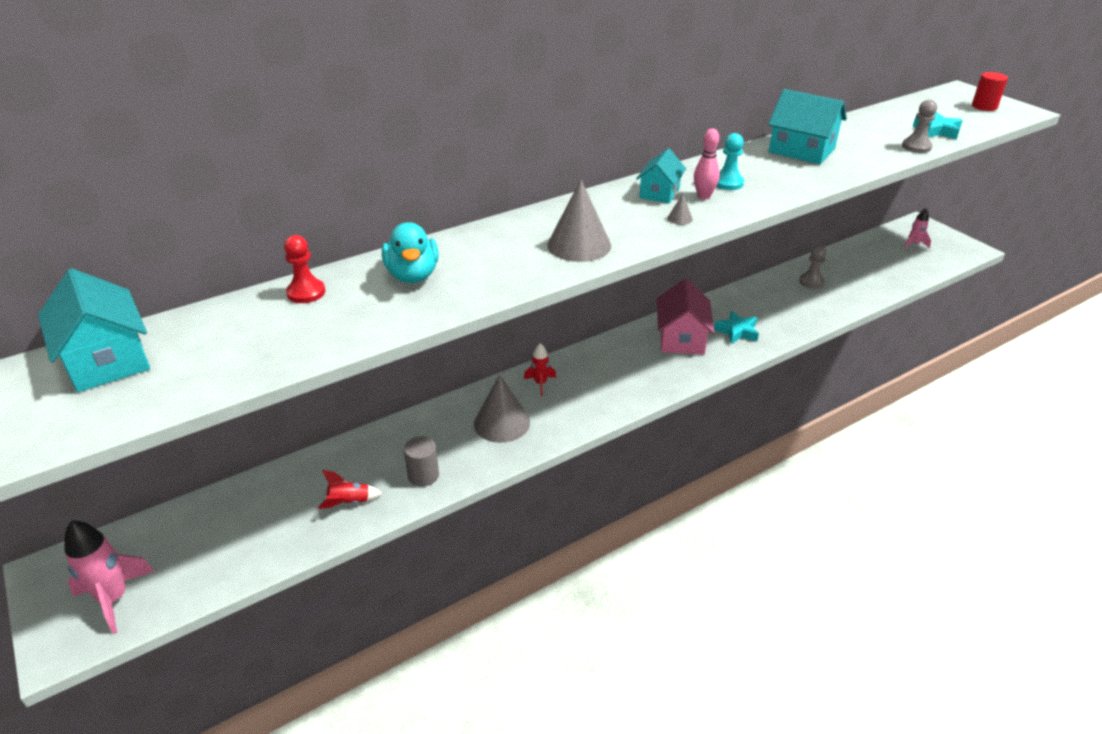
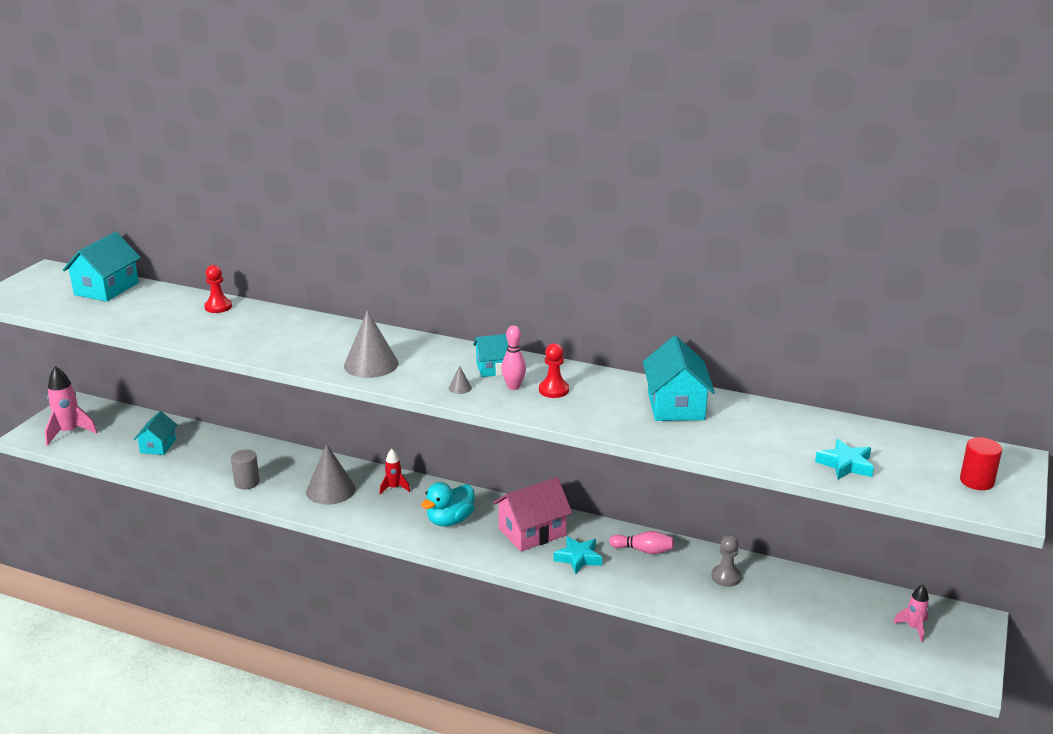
camera: 55 degrees right, 10 degrees down
red rocket [318,470,383,509] -> none
turquoise duck [382,222,438,283] -> turquoise duck moved to [421,482,475,526]
turquoise pawn [716,133,744,190] -> red pawn [539,343,569,398]
grey pawn [902,100,937,153] -> none
none -> turquoise house [134,411,177,455]
none -> pink bowling pin [609,531,674,554]

